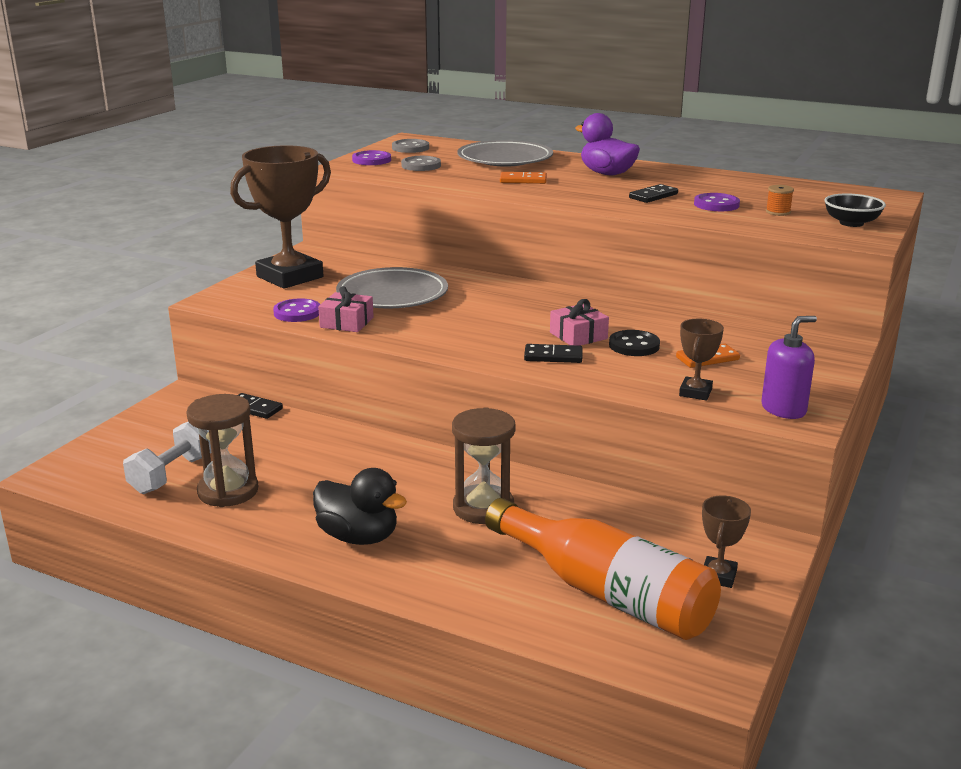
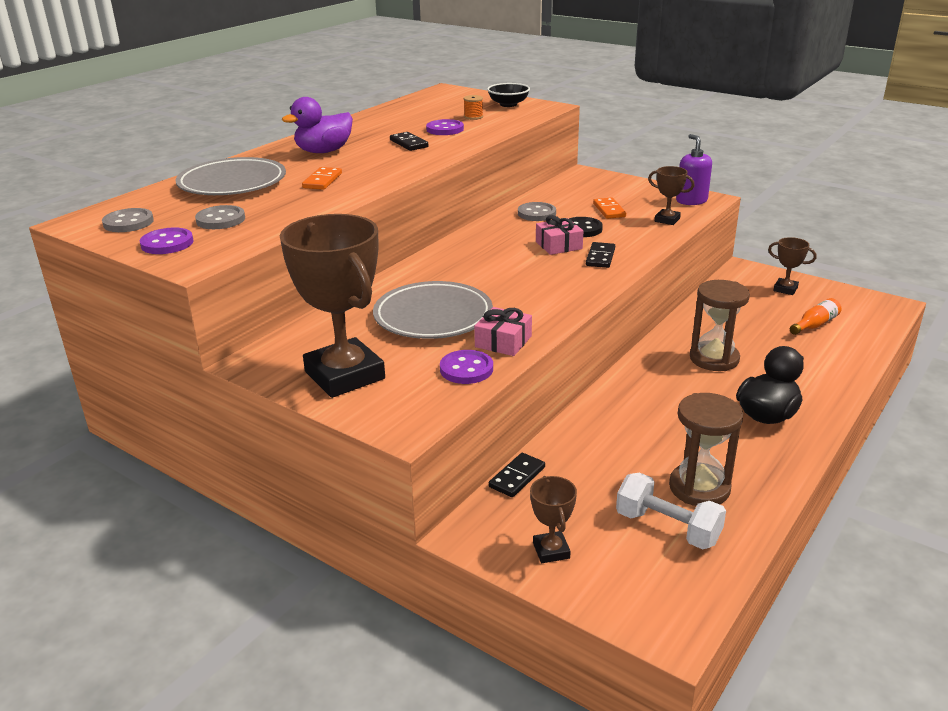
camera: 80 degrees left, 5 degrees up
orange bottle [485,498,721,640] -> orange bottle [790,298,842,335], size x0.42
none -> grey button [518,202,556,221]
none -> brown trophy [530,476,577,563]

